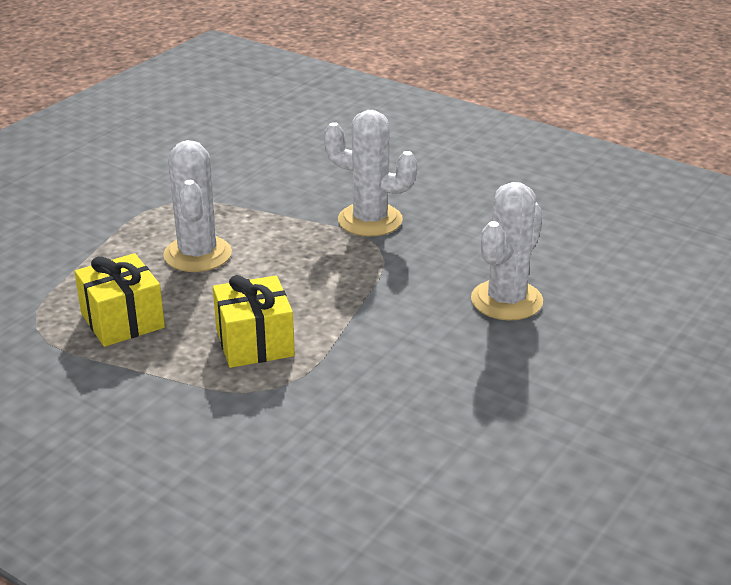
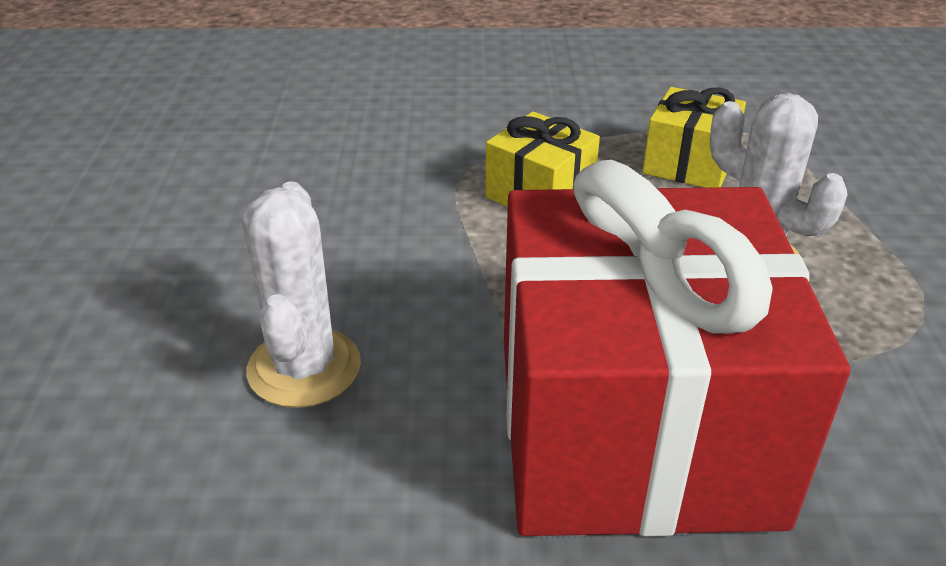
camera: 145 degrees right, 5 degrees up
white cactus [324,110,417,236] -> red gift [504,160,850,536]

